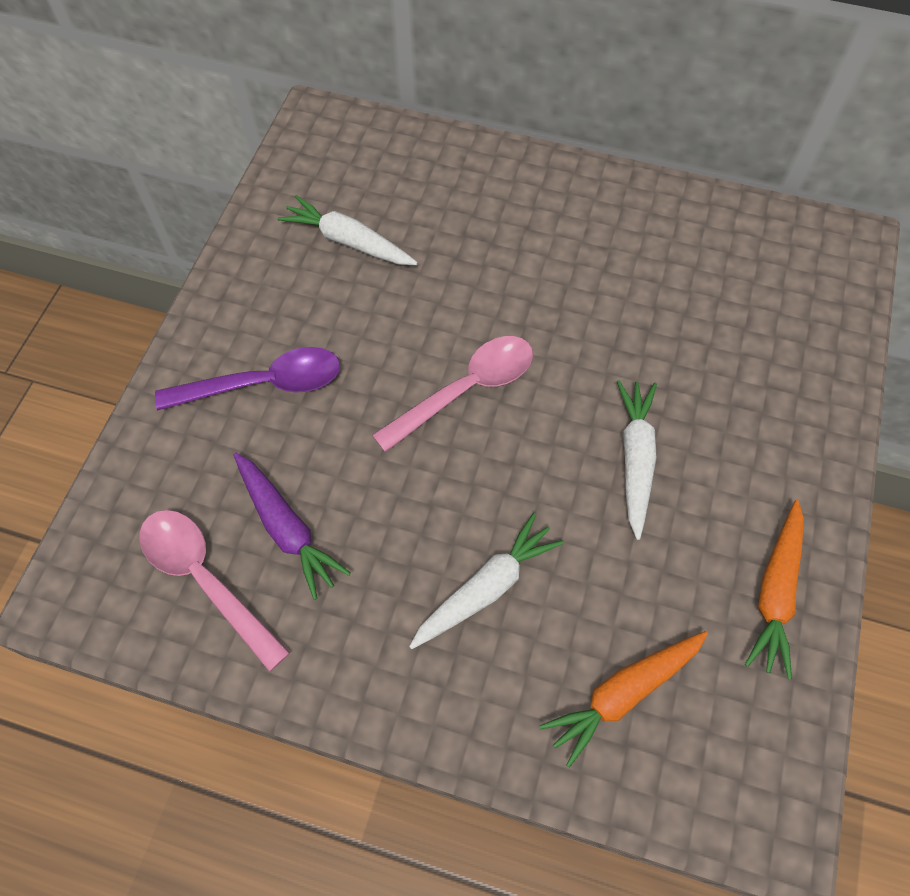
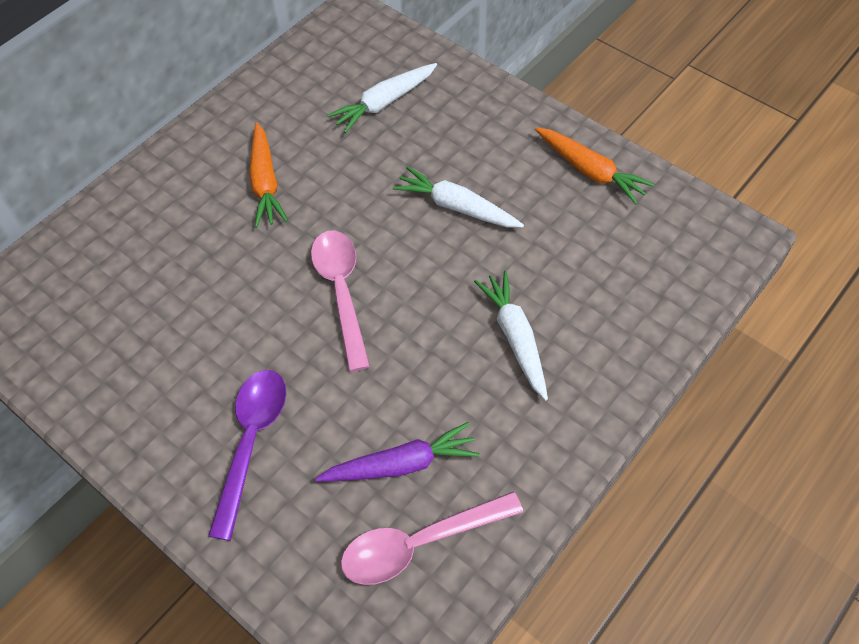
camera: 65 degrees left, 5 degrees down
white carrot [277,195,418,265] -> white carrot moved to [328,63,437,133]
orange carrot [540,631,708,768] -> orange carrot moved to [249,122,288,227]

